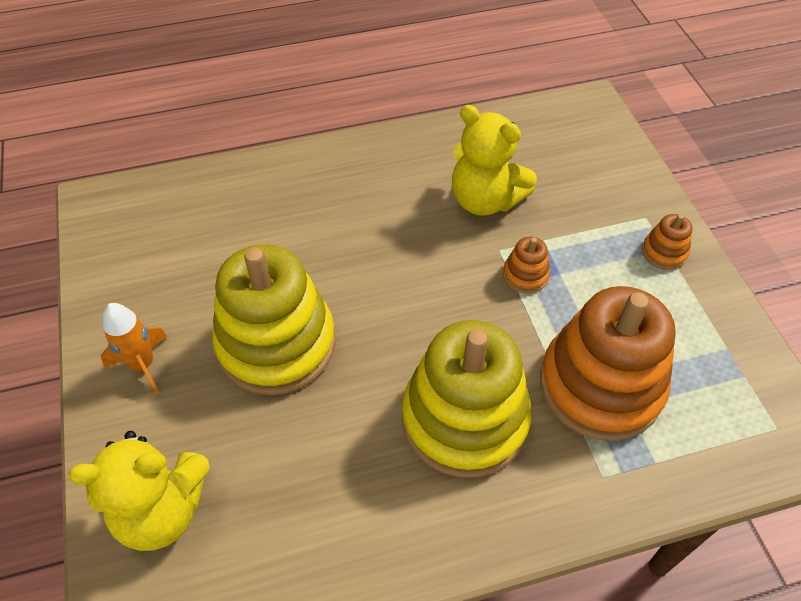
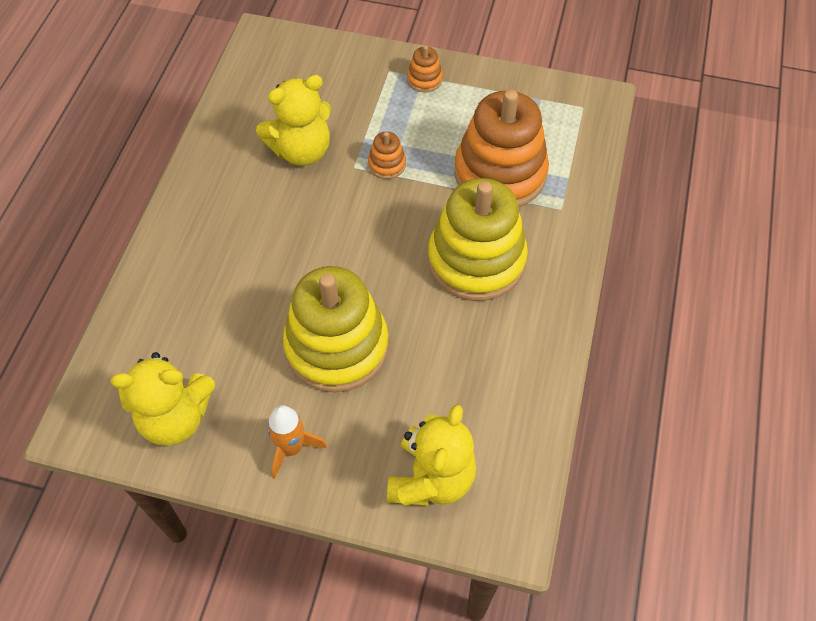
camera: 60 degrees left, 5 degrees up
none -> yellow teddy bear [111,352,215,446]

